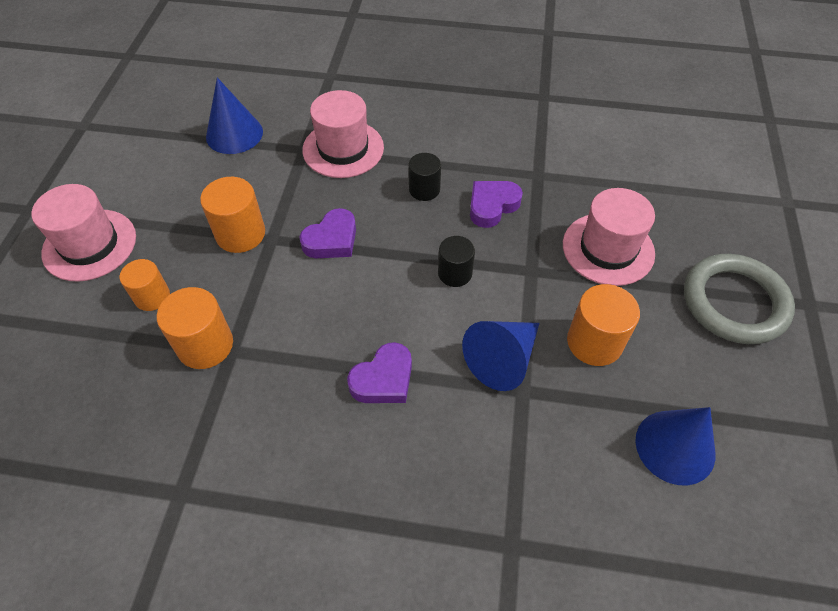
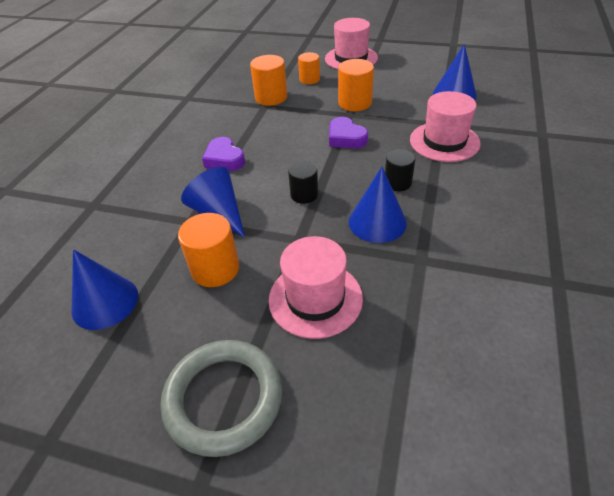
camera: 100 degrees right, 10 degrees down
purple heart [470,181,523,228] -> blue cone [349,167,407,243]

